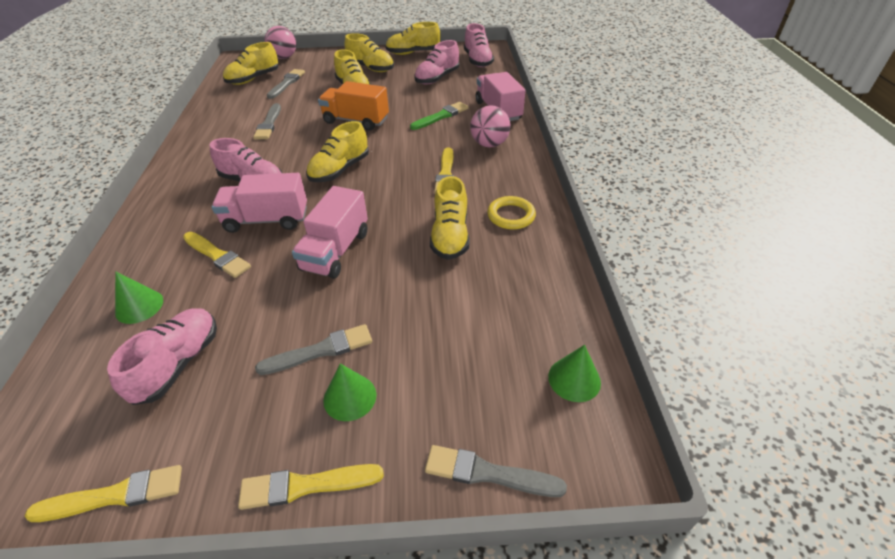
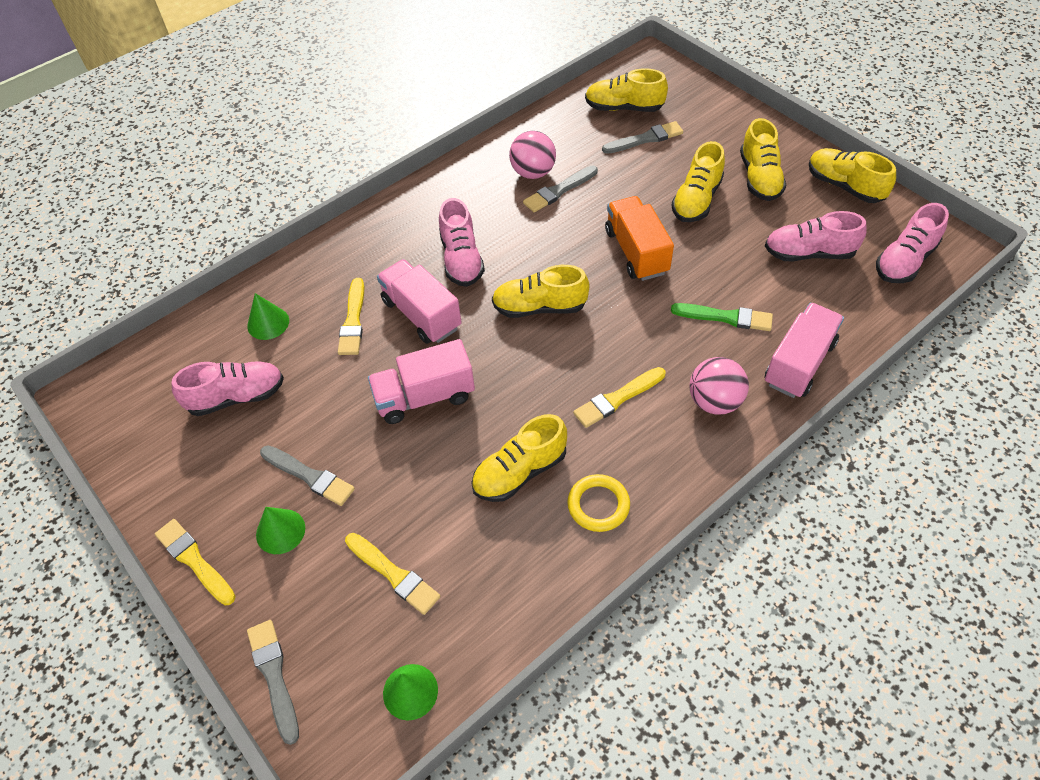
camera: 55 degrees right, 10 degrees up
yellow brush [25,465,182,522] -> yellow brush moved to [345,533,440,615]
pink ball [264,26,296,59] -> pink ball moved to [509,131,556,179]

